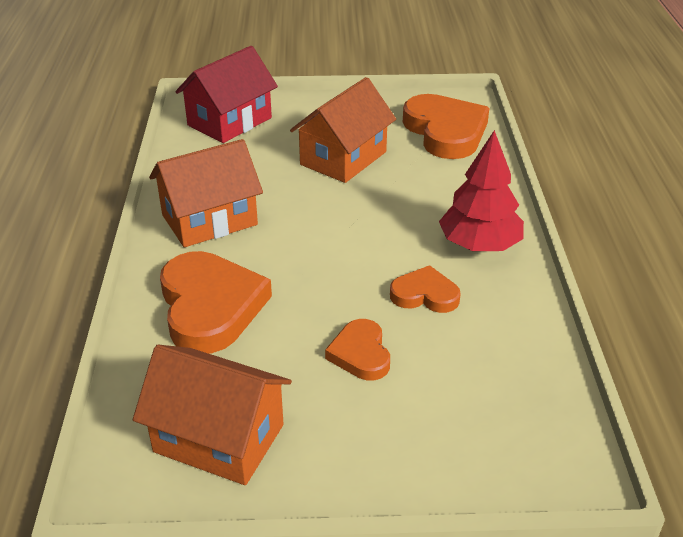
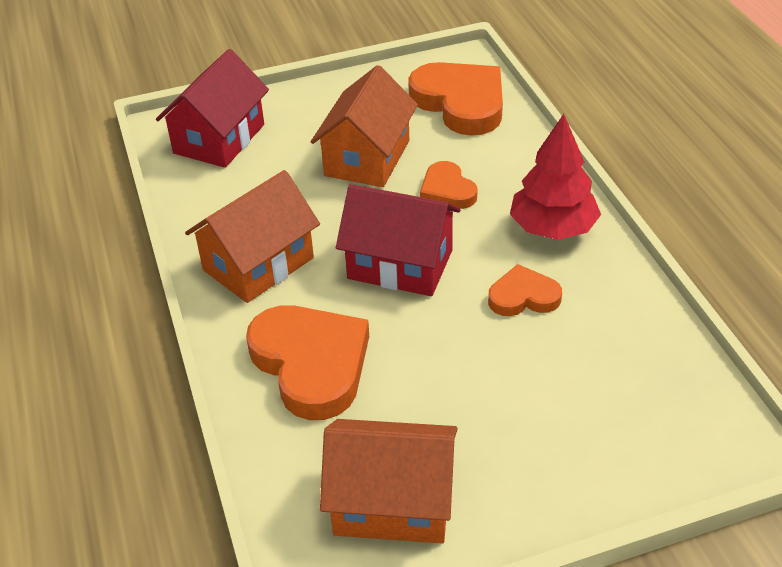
camera: 15 degrees left, 5 degrees up
orange heart [325,319,390,380] -> orange heart moved to [420,161,478,209]
none -> red house [336,184,460,296]

